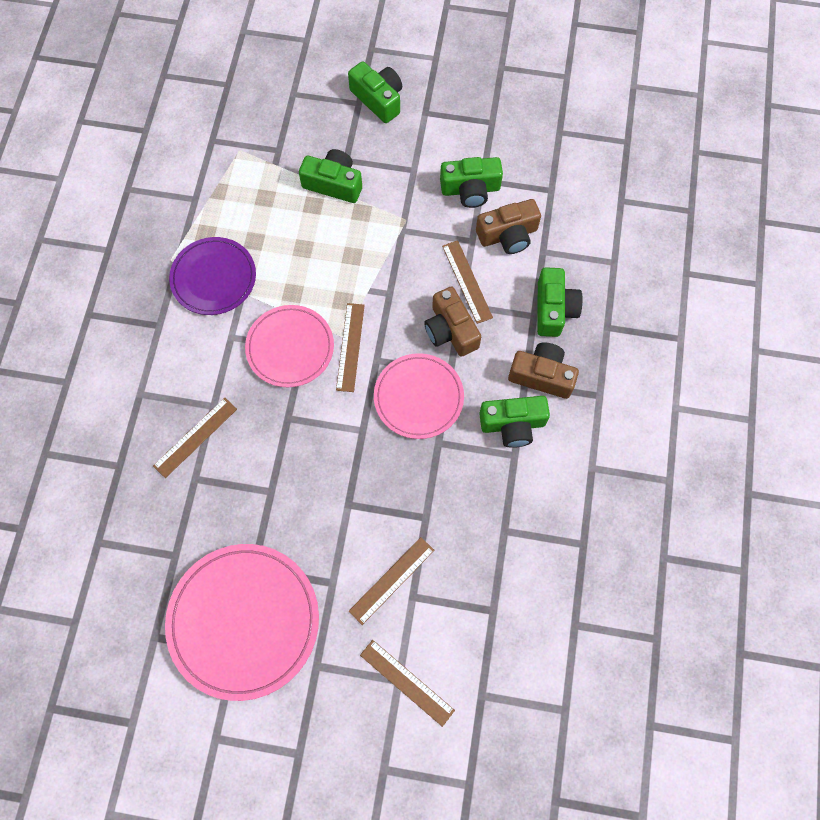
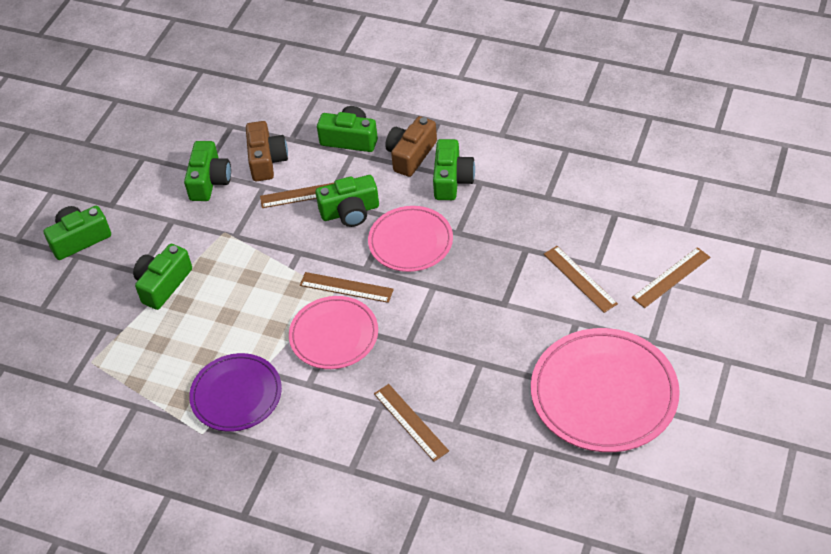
camera: 75 degrees left, 20 degrees down
brown camera [424,286,481,357] -> green camera [315,175,379,227]

